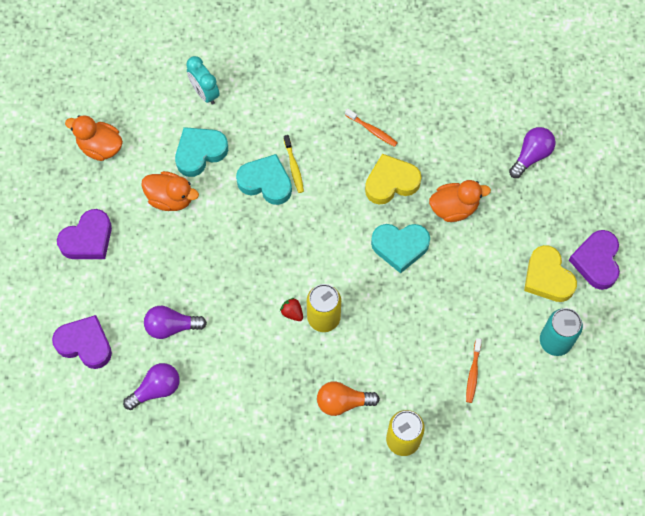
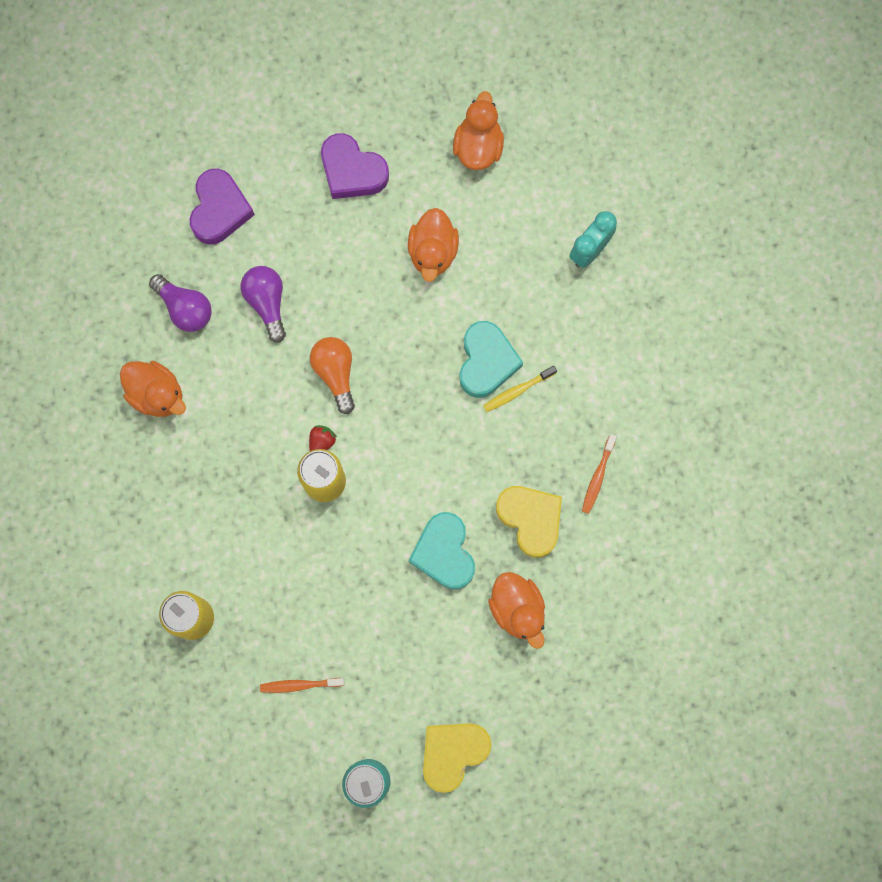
camera: 75 degrees right, 10 degrees up
turquoise heart [175,127,228,177] -> none
orange light bulb [317,381,380,416] -> orange light bulb moved to [310,337,355,414]
purple light bulb [509,127,556,178] -> none
purple heart [569,230,620,290] -> none
none -> orange duck [120,361,186,417]

